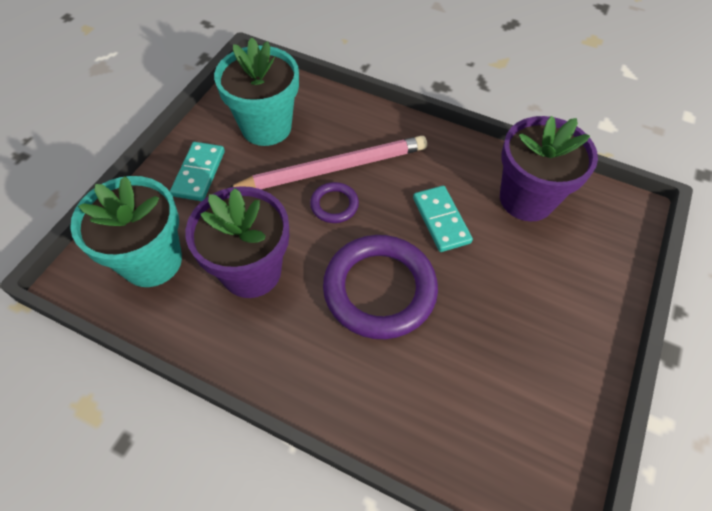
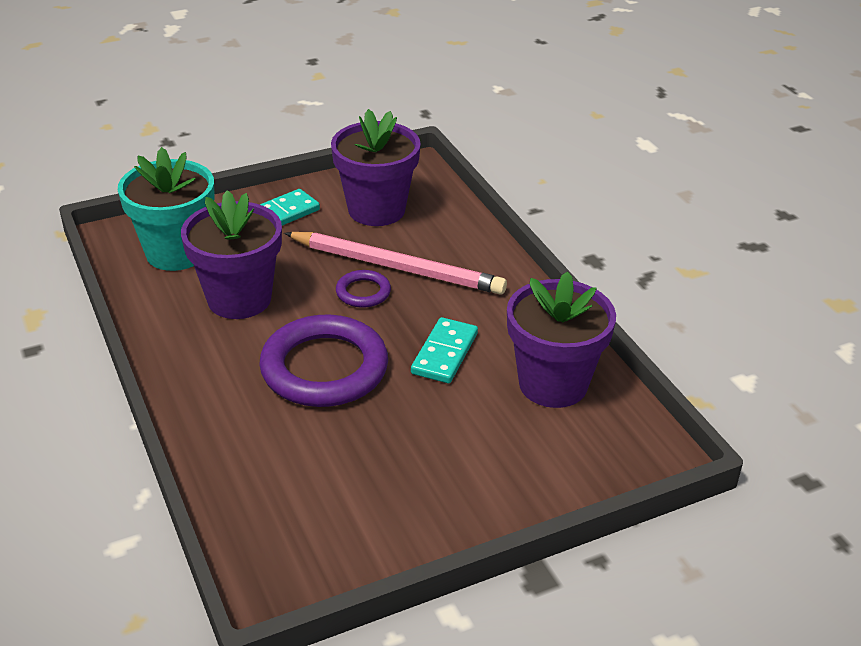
camera: 40 degrees right, 20 degrees down
turquoise flower pot [214,37,299,146] -> purple flower pot [331,109,421,226]

